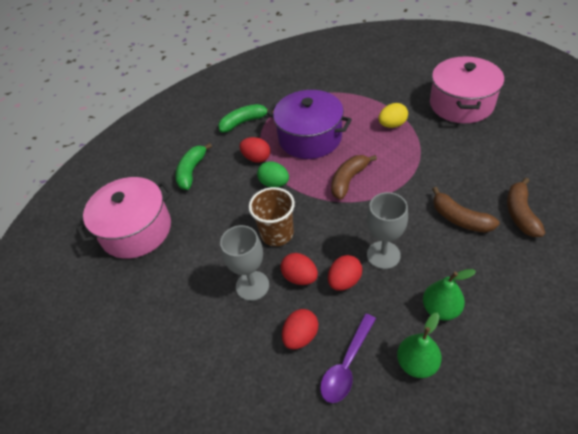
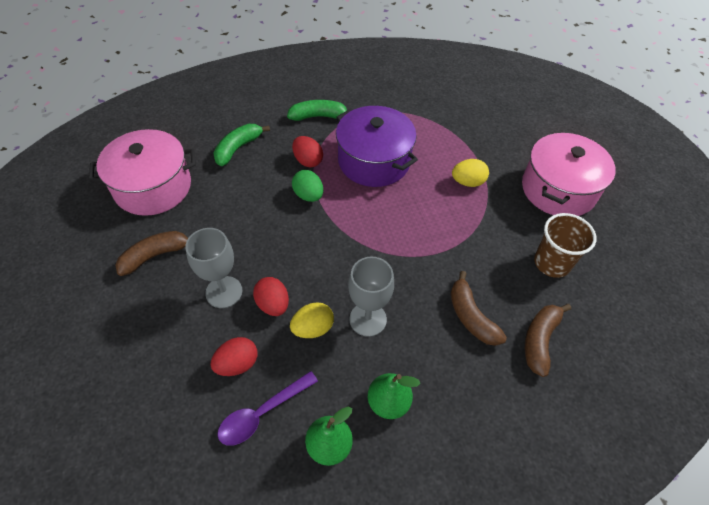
camera: 15 degrees right, 5 degrees up
brown cup [249,187,295,246] -> brown cup moved to [534,213,596,278]
red egg [328,255,362,291] -> yellow egg [290,302,334,338]
brown banana [331,155,377,200] -> brown banana moved to [115,231,188,276]

